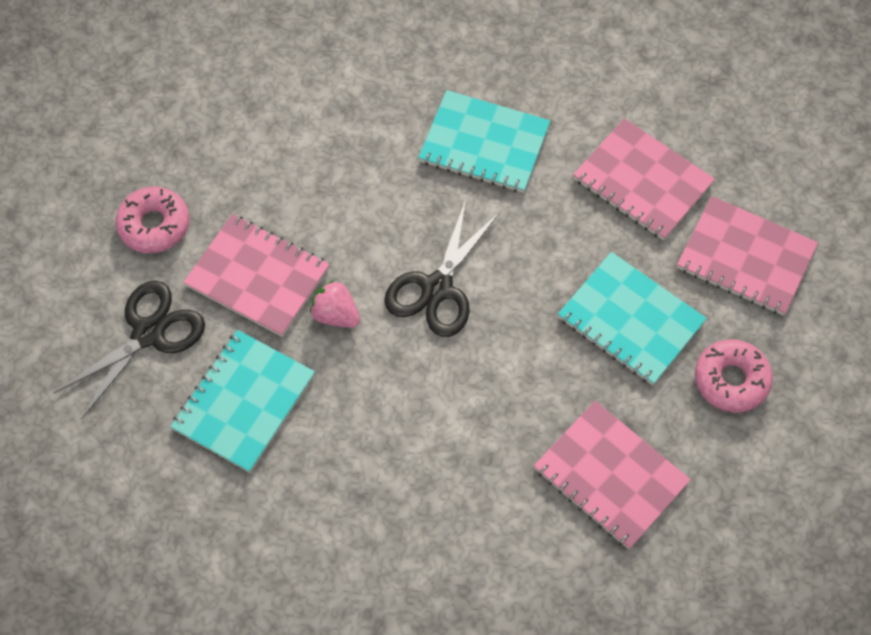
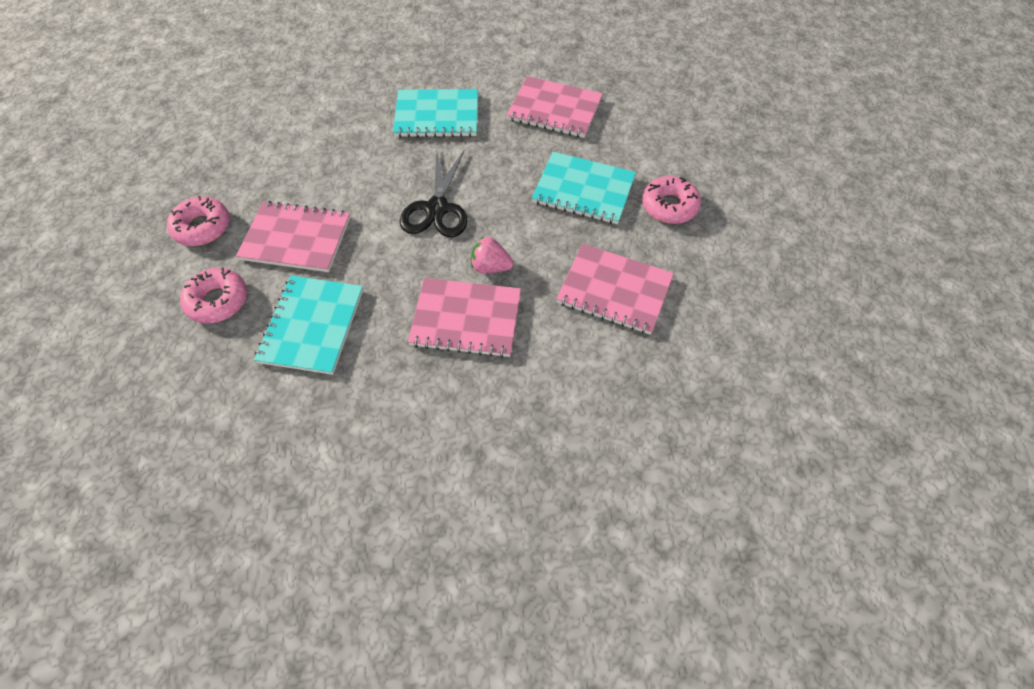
camera: 20 degrees left, 5 degrees down
black scissors [54,281,205,420] -> pink donut [180,268,247,324]
pink strawberry [310,280,360,328] -> pink strawberry moved to [471,237,513,273]
pink notebook [677,196,818,316] -> pink notebook moved to [408,278,521,358]

